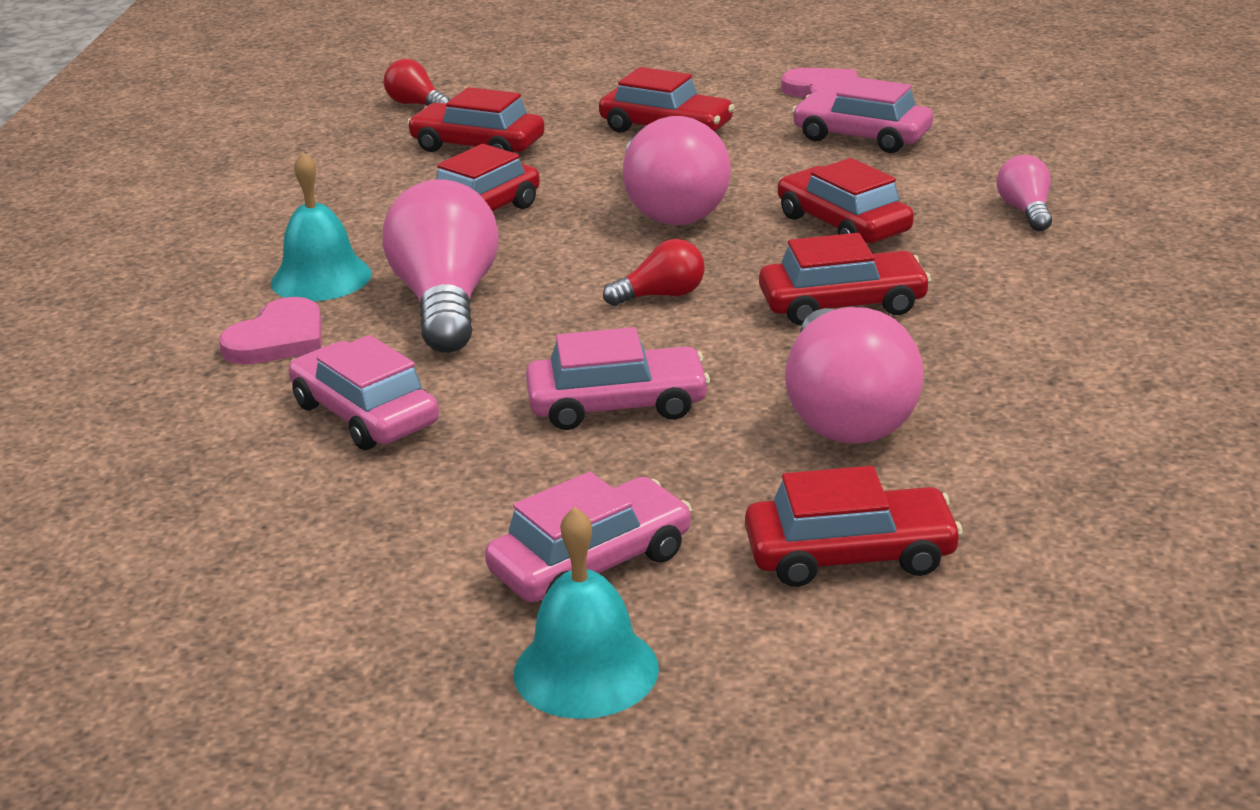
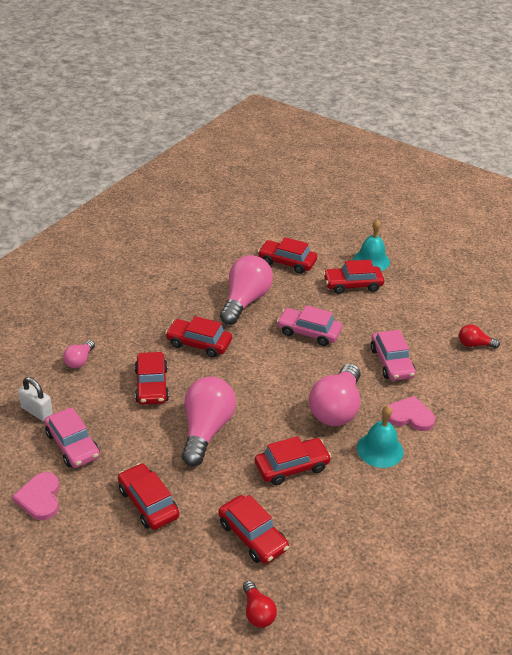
camera: 155 degrees left, 10 degrees up
pink heart [219,297,322,364] -> pink heart turned 45 degrees clockwise [388,396,435,431]
pink car [485,472,692,603] -> red car [323,260,384,294]
red light bulb [603,239,705,306] -> red light bulb moved to [459,324,500,349]
none -> white padlock [18,377,53,421]

